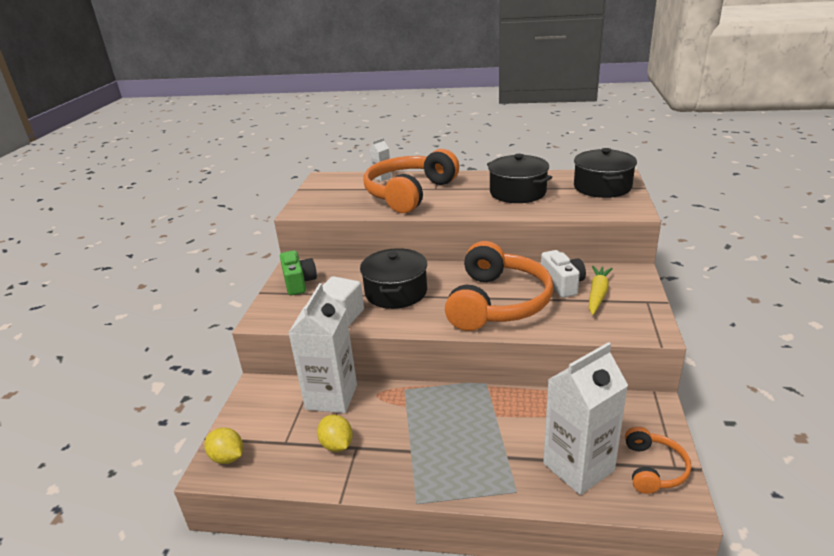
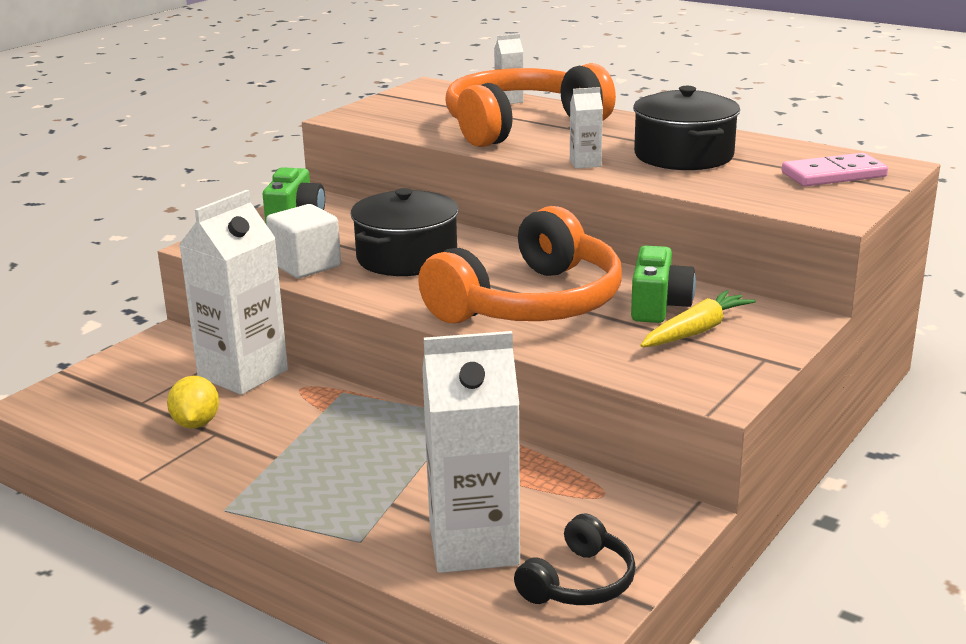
camera: 25 degrees right, 5 degrees down
yellow lemon [204,428,243,464] -> none
white camera [541,250,586,298] -> green camera [631,245,696,323]
black pot [574,148,637,198] -> pink domino [782,153,888,187]
orange headphones [625,426,691,494] -> black headphones [514,514,636,605]
none -> white carton [570,87,603,169]

